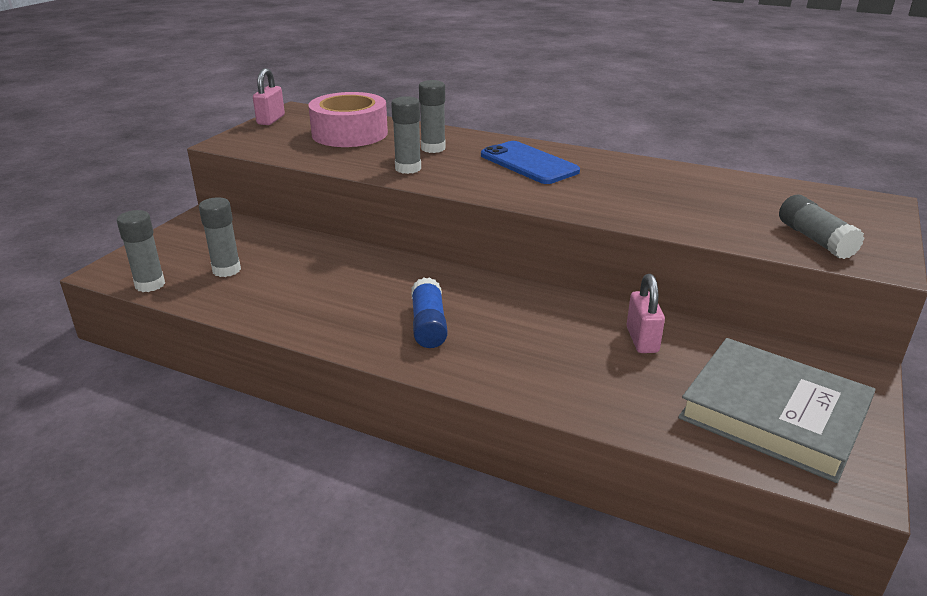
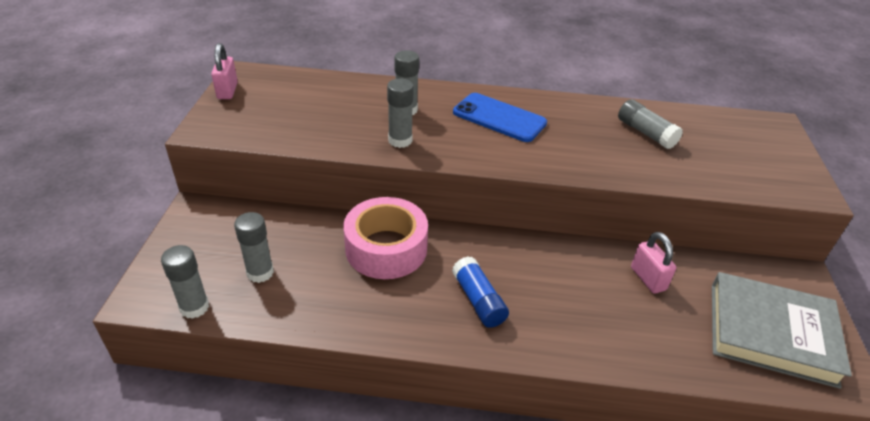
camera: 20 degrees left, 10 degrees up
pink tape [308,92,388,147] -> pink tape moved to [344,197,428,279]
grey glue stick [779,195,865,259] -> grey glue stick moved to [618,99,683,149]

